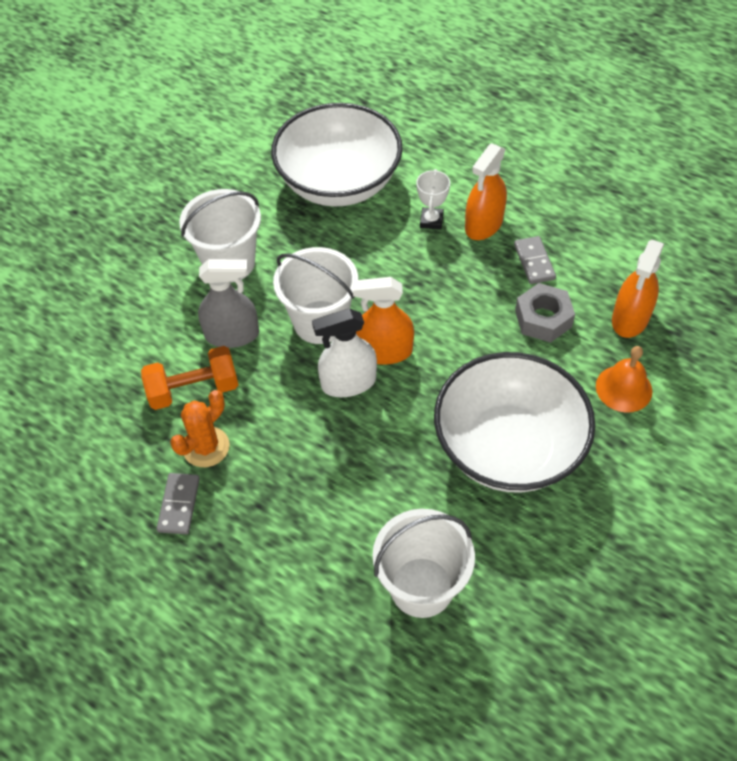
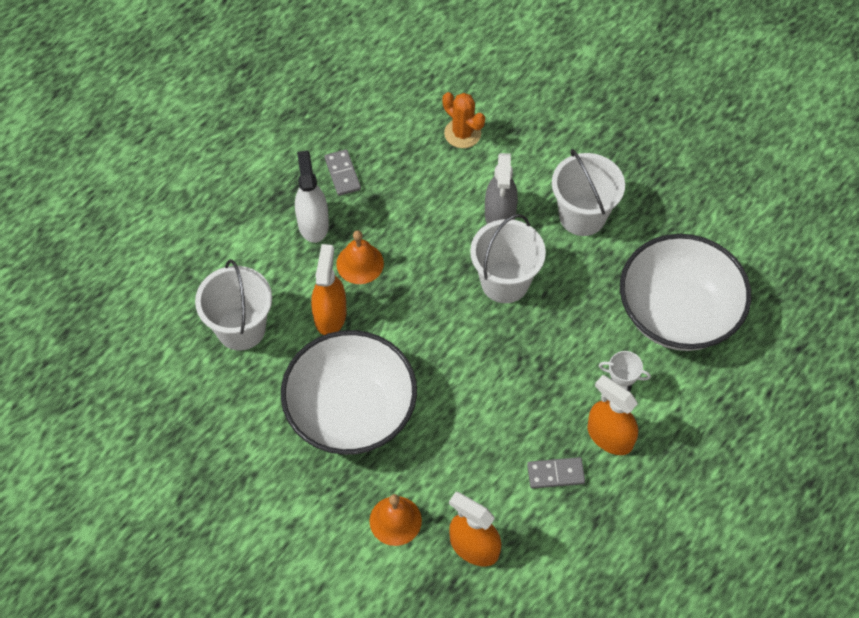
camera: 95 degrees right, 5 degrees up
orange dumbbell [141,346,239,410] -> none
grey domino [157,473,200,534] -> grey domino turned 60 degrees clockwise [324,149,361,196]
orange cactus [170,390,230,467] -> orange cactus moved to [442,92,485,148]
white spray bottle [312,308,377,397] -> white spray bottle moved to [295,151,329,243]
orange spray bottle [353,277,414,365] -> orange spray bottle moved to [311,244,347,335]
grey nut [515,283,575,343] -> none
none -> orange bell [336,230,384,284]

